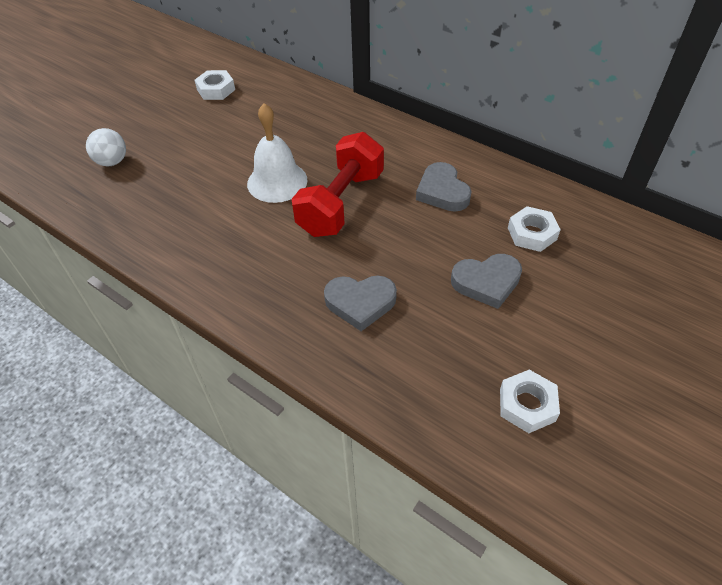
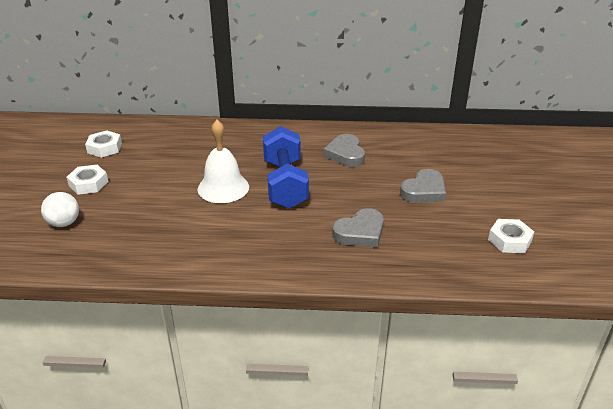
camera: 35 degrees left, 15 degrees down
red dumbbell [292,132,384,237] -> blue dumbbell [263,126,309,209]
grey heart [416,162,472,212] -> grey heart turned 45 degrees clockwise [323,134,365,167]
white nut [508,206,561,252] -> white nut moved to [66,165,109,195]

